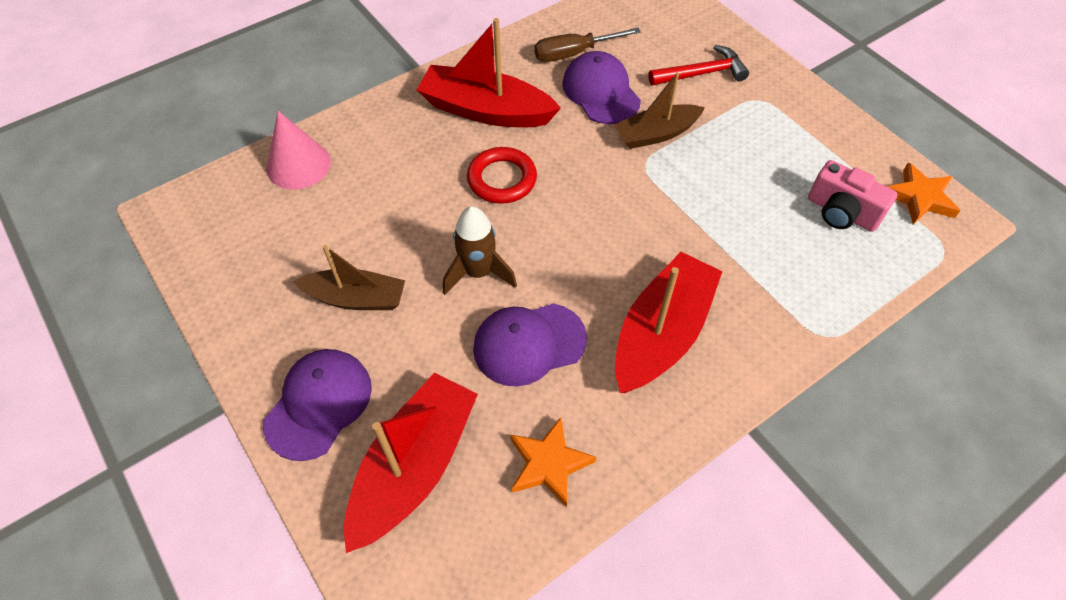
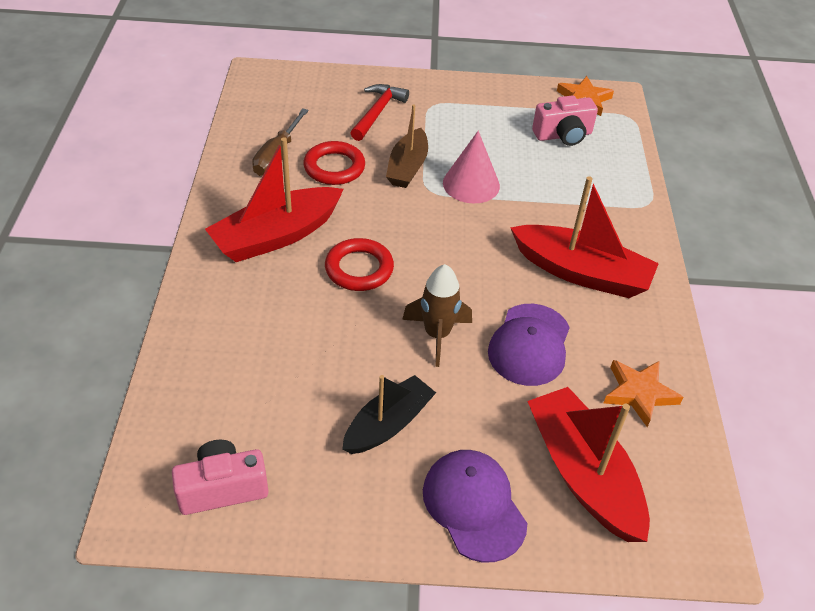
camera: 55 degrees left, 10 degrees down
pink cone [267,111,331,190] -> pink cone moved to [443,131,500,204]
brown boat [293,245,405,310] -> black boat [342,375,436,454]
purple cap [562,51,641,124] -> red ring [303,141,365,185]
red boat [615,252,723,393] -> red boat turned 135 degrees clockwise [510,176,659,298]
none -> pink camera [172,440,269,515]

